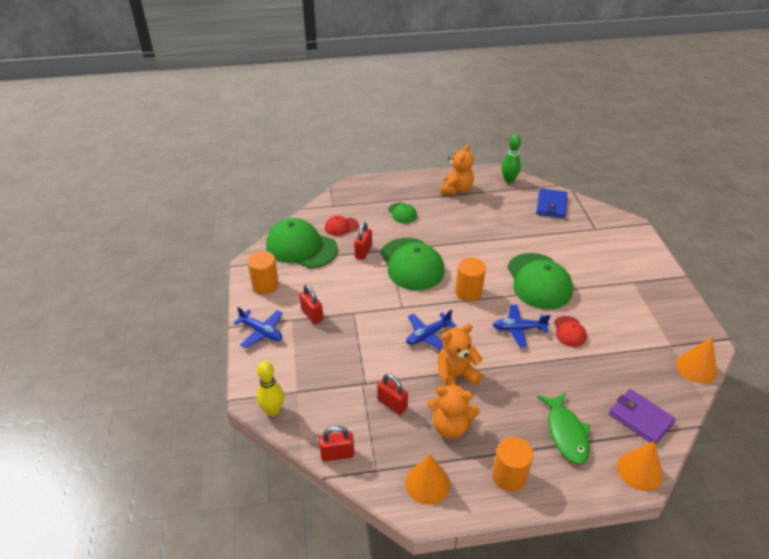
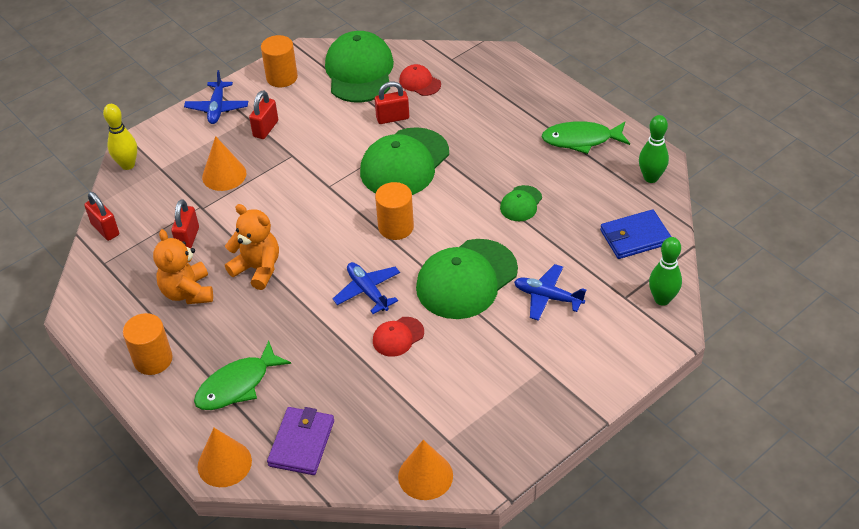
camera: 60 degrees right, 5 degrees up
green cap [388,203,417,224] -> green cap moved to [500,185,542,221]
orange cone [405,454,450,505] -> orange cone moved to [202,136,246,191]
blue plane [406,309,456,350] -> blue plane moved to [514,264,586,321]
orange teddy bear [441,144,474,195] -> green fish [541,121,630,154]
none -> green bowling pin [649,237,682,306]

